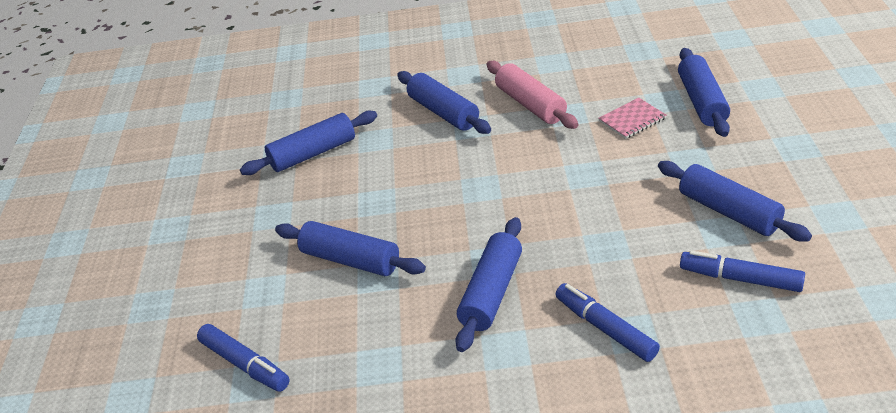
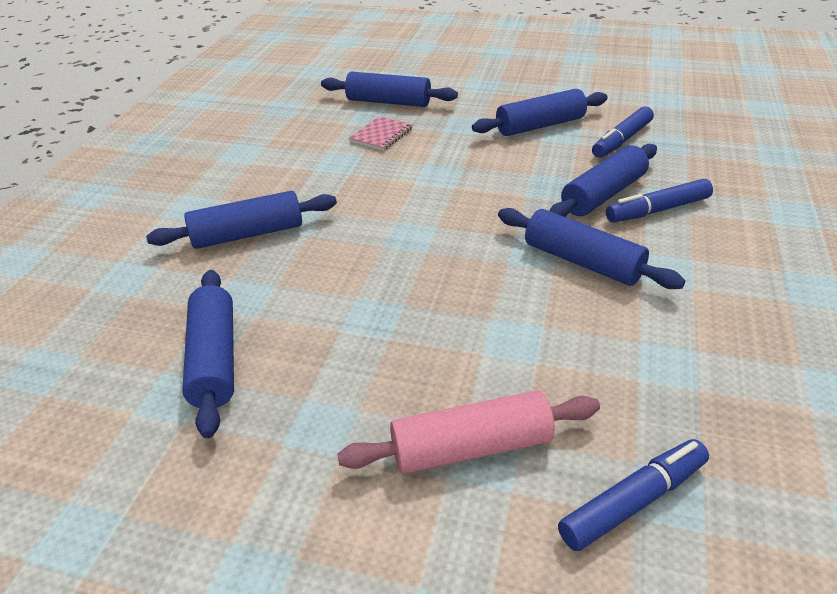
camera: 75 degrees left, 0 degrees up
blue rolling pin [275,221,426,276] -> blue rolling pin moved to [550,144,657,217]
pink rolling pin [487,61,578,129] -> pink rolling pin moved to [337,390,600,474]
pink notebook [598,98,667,139] -> pink notebook turned 45 degrees clockwise [349,116,412,151]

